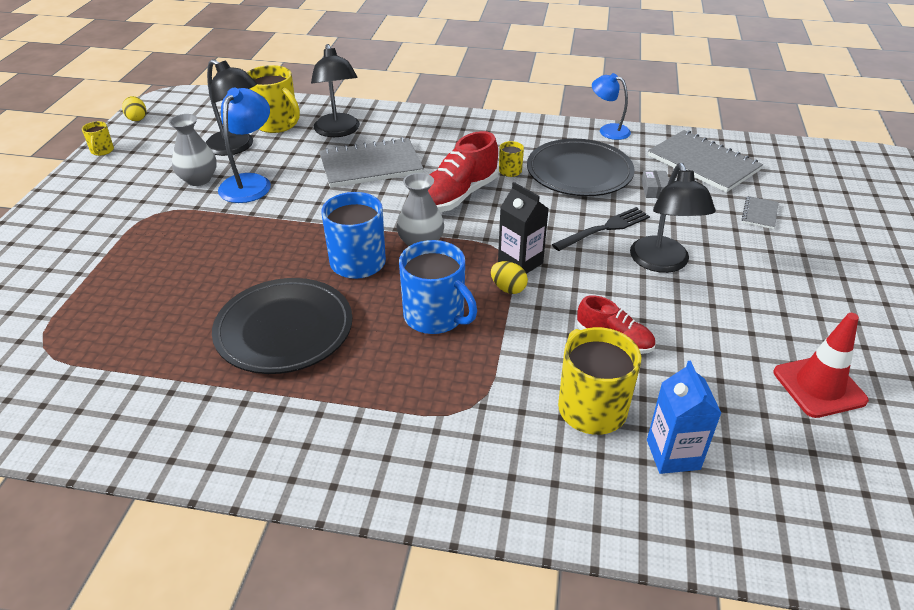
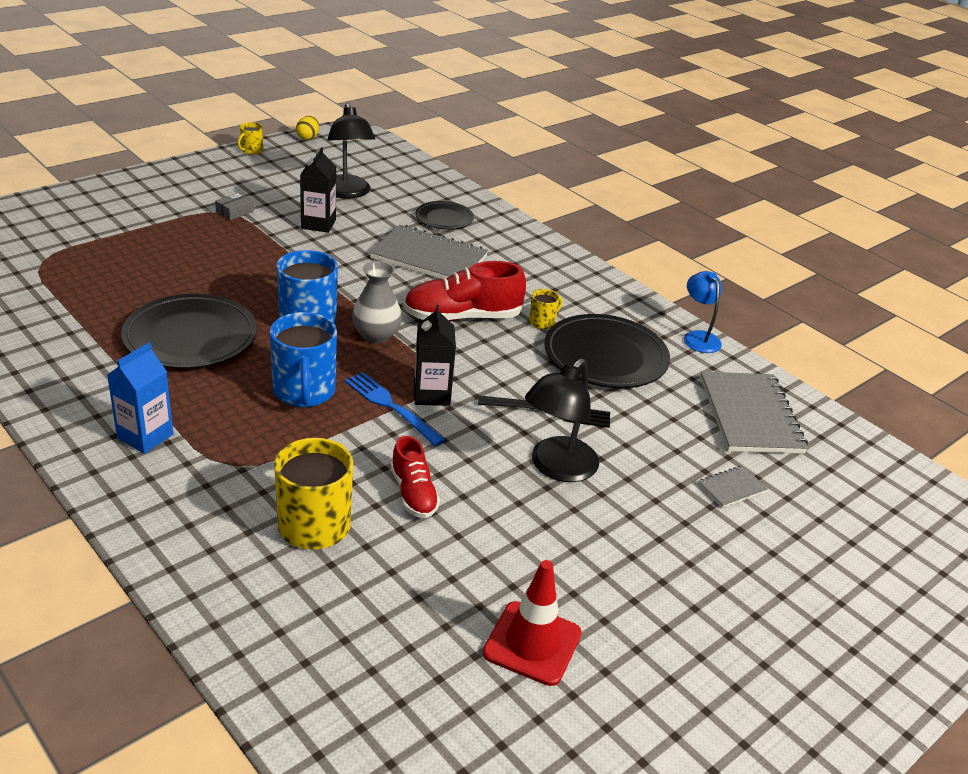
camera: 35 degrees right, 5 degrees down
grey vase [169,114,217,186] -> none
blue lamp [218,88,271,203] -> black carton [300,147,336,233]
yellow mug [247,65,300,133] -> none
black lamp [311,44,360,137] -> black plate [415,201,474,230]
yellow egg [491,261,528,294] -> blue fork [345,372,445,446]
grey box [641,171,669,198] -> grey box moved to [215,192,254,220]
blue carton [647,361,721,474] -> blue carton moved to [107,343,174,454]

